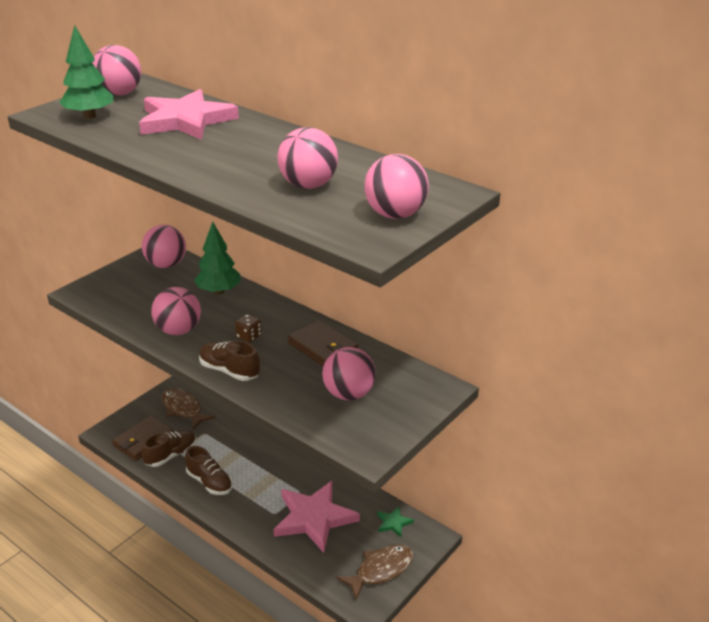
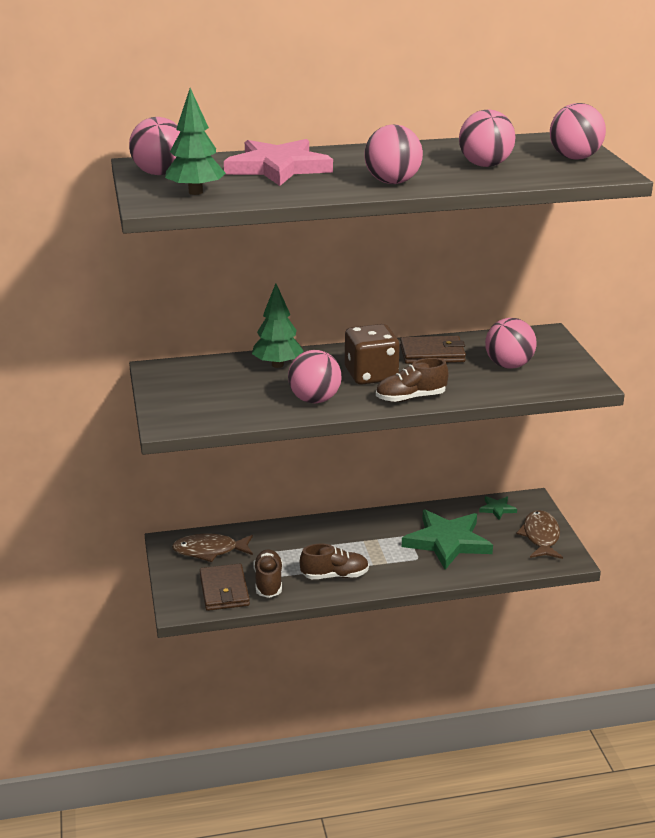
camera: 50 degrees left, 5 degrees down
pink ball [142,225,186,268] -> pink ball moved to [364,124,423,184]
brown dice [235,314,262,343] -> brown dice [345,324,400,385], size x2.20
pink star [273,481,360,553] -> green star [402,510,493,570]

